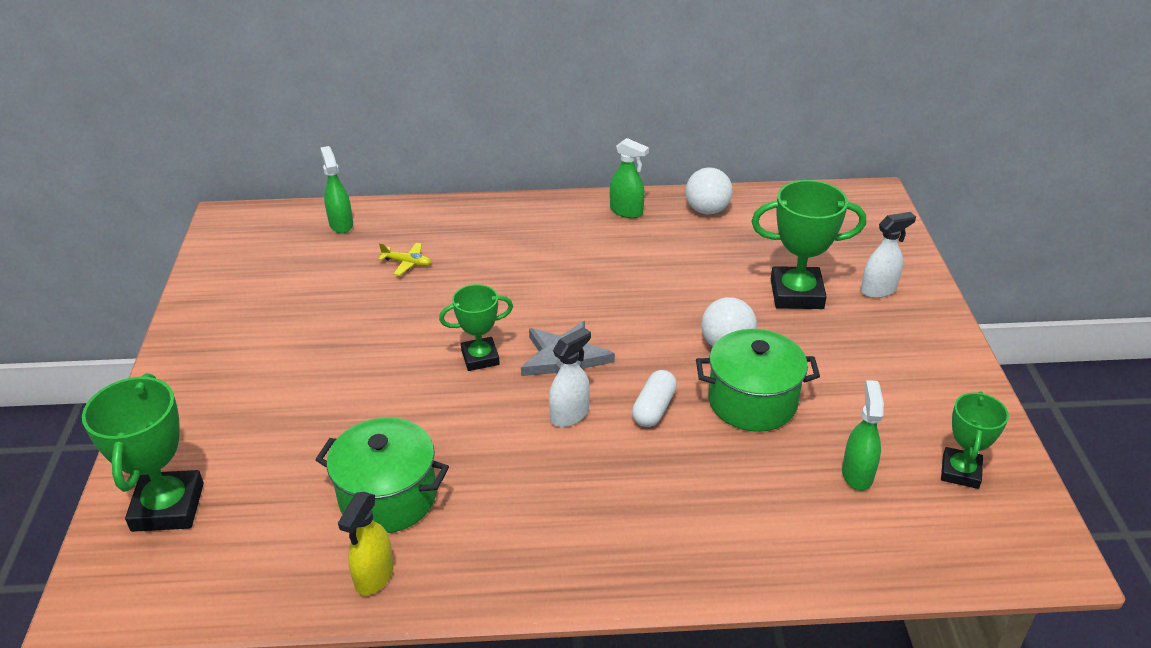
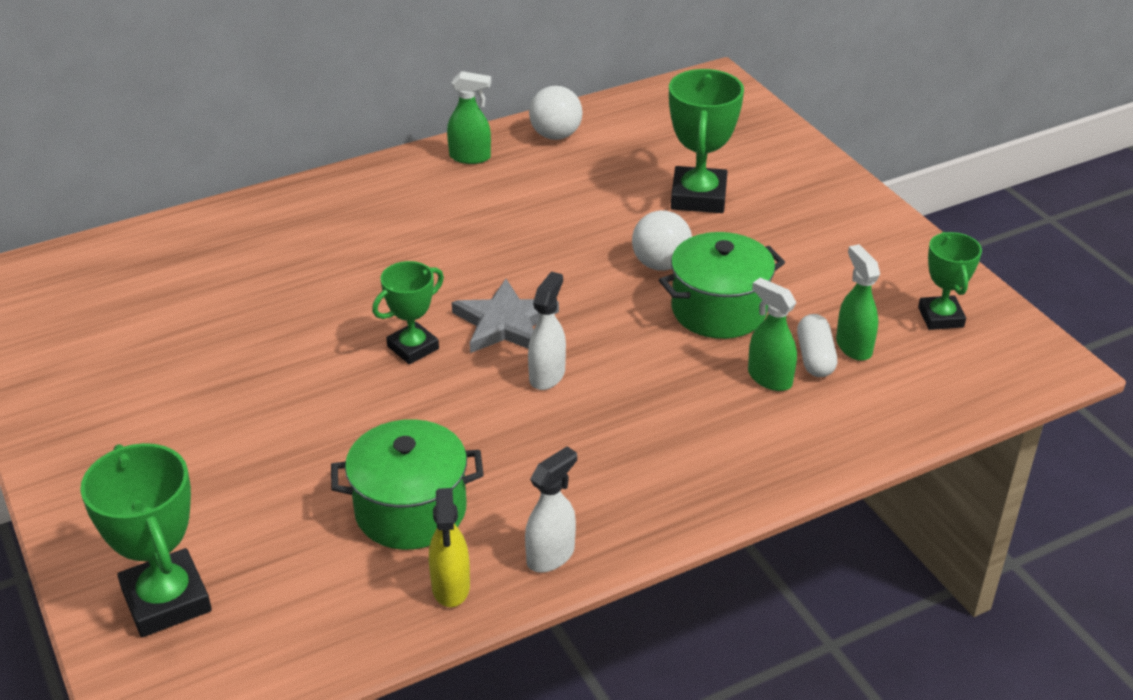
camera: 25 degrees left, 0 degrees up
green spray bottle [320,146,353,233] -> green spray bottle moved to [748,278,797,391]
yellow plane [378,243,432,276] -> none
white capsule [632,370,677,427] -> white capsule moved to [797,314,837,377]
green trophy [751,180,866,309] -> green trophy turned 60 degrees counterclockwise [669,69,744,213]
white spray bottle [861,212,916,298] -> white spray bottle moved to [525,446,577,572]

